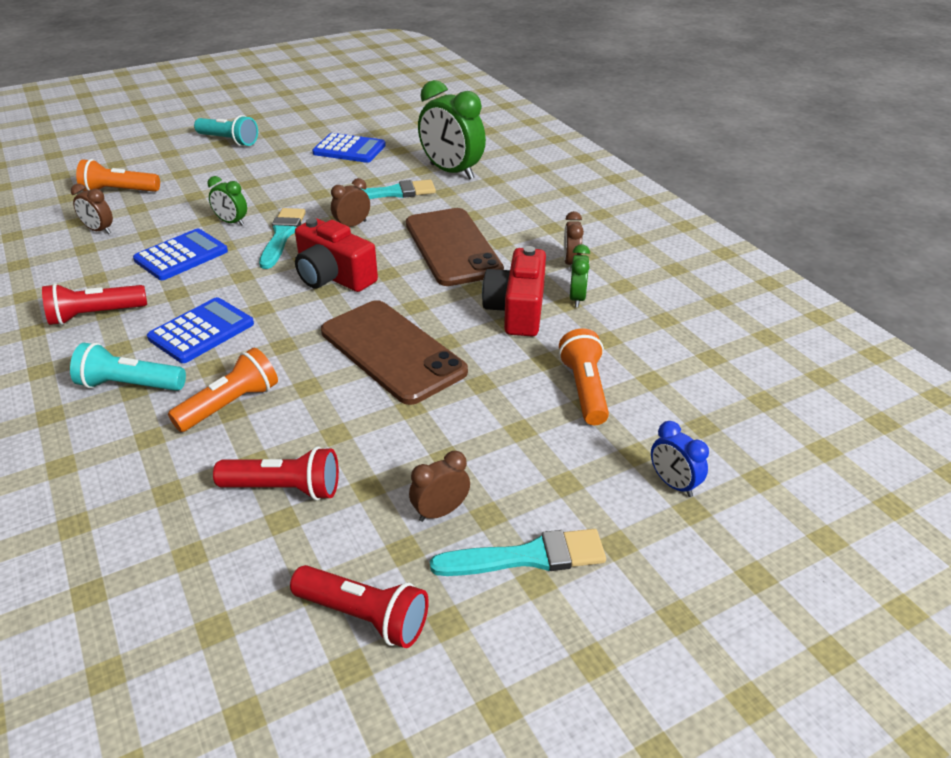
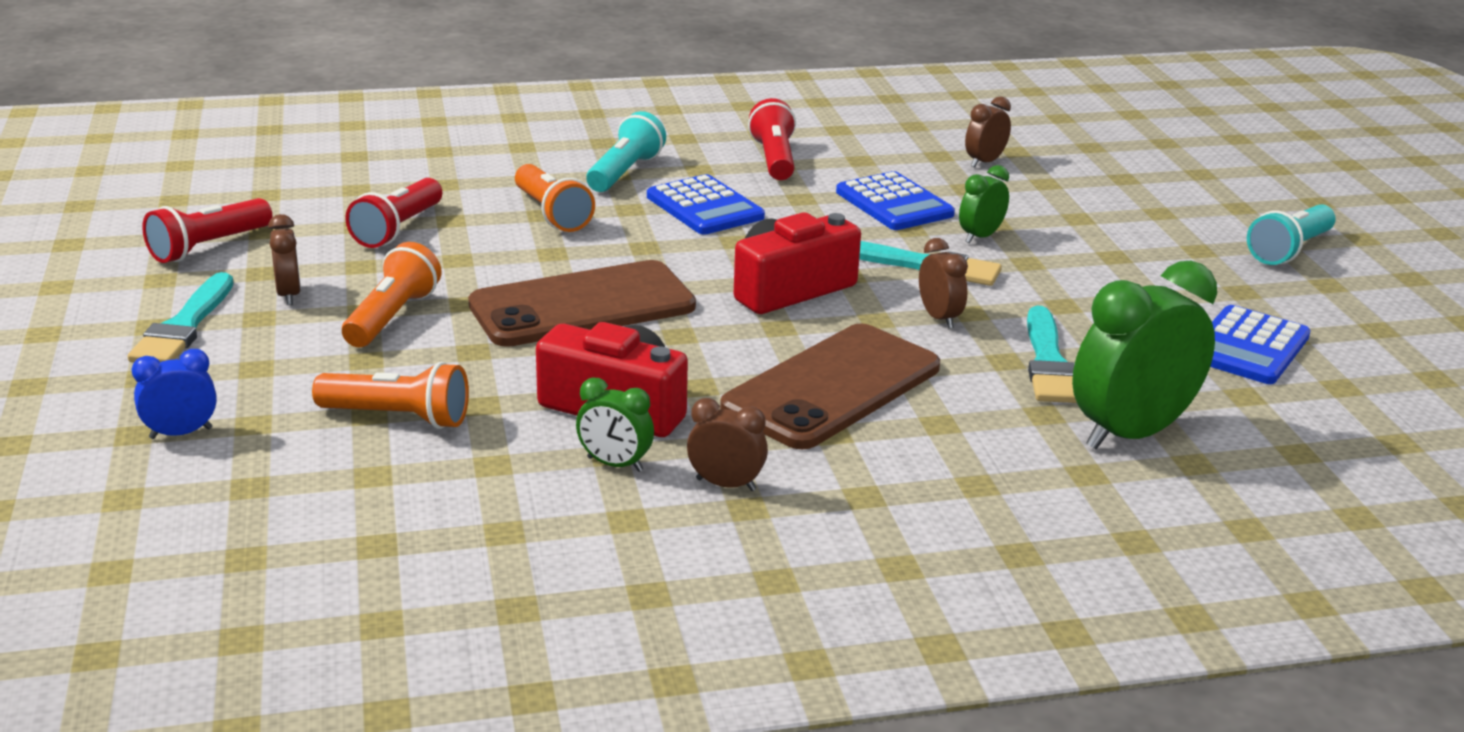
camera: 105 degrees right, 10 degrees down
orange flashlight [76,159,160,192] -> orange flashlight moved to [342,242,441,347]
brown phone [406,208,504,286] -> brown phone turned 45 degrees counterclockwise [720,323,940,449]

